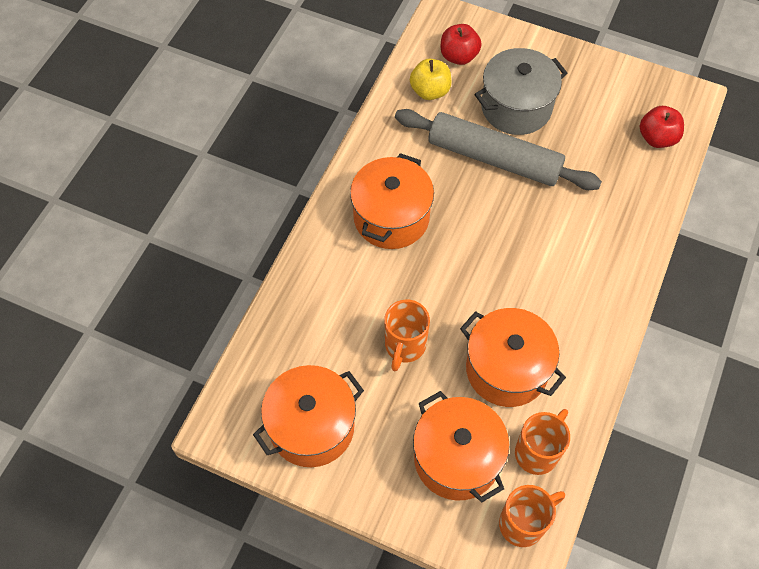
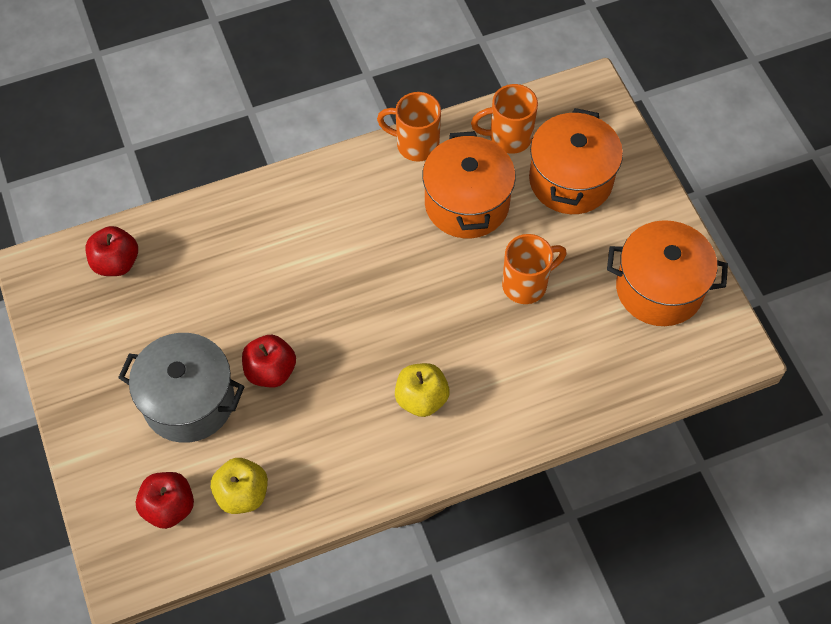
camera: 135 degrees left, 0 degrees up
orange pot [350,153,434,249] -> yellow apple [395,363,450,417]
grey rolling pin [395,109,602,190] -> red apple [242,335,296,387]
orange mug [499,485,565,547] -> orange mug moved to [377,92,441,162]

